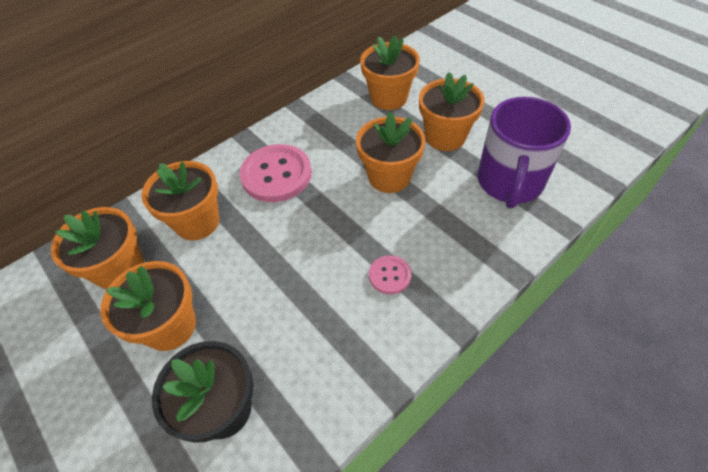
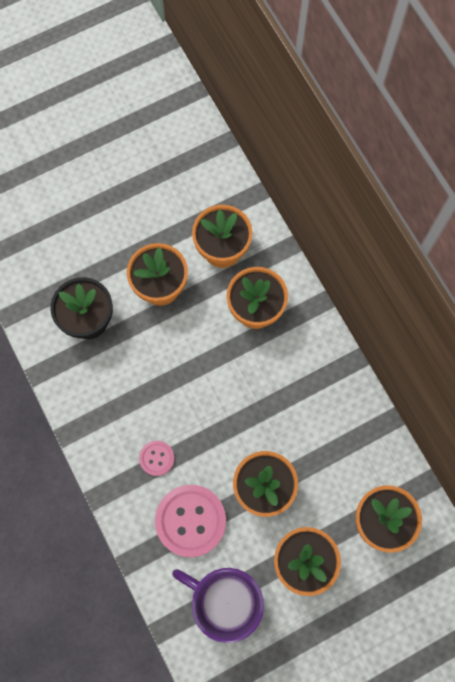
camera: 100 degrees right, 20 degrees up
pink button [239,144,312,202] -> pink button moved to [155,485,226,557]

